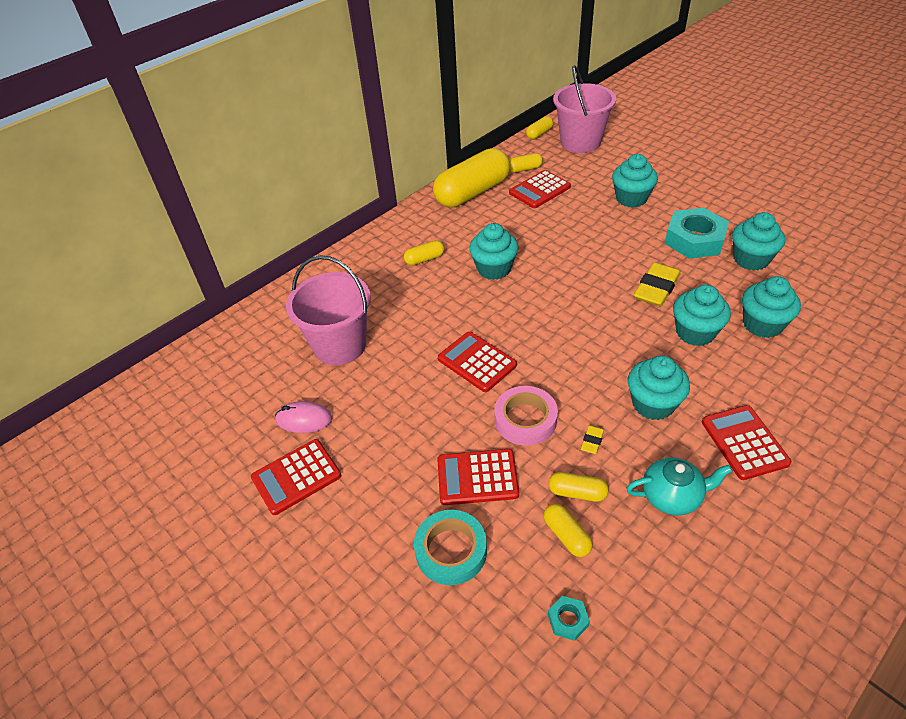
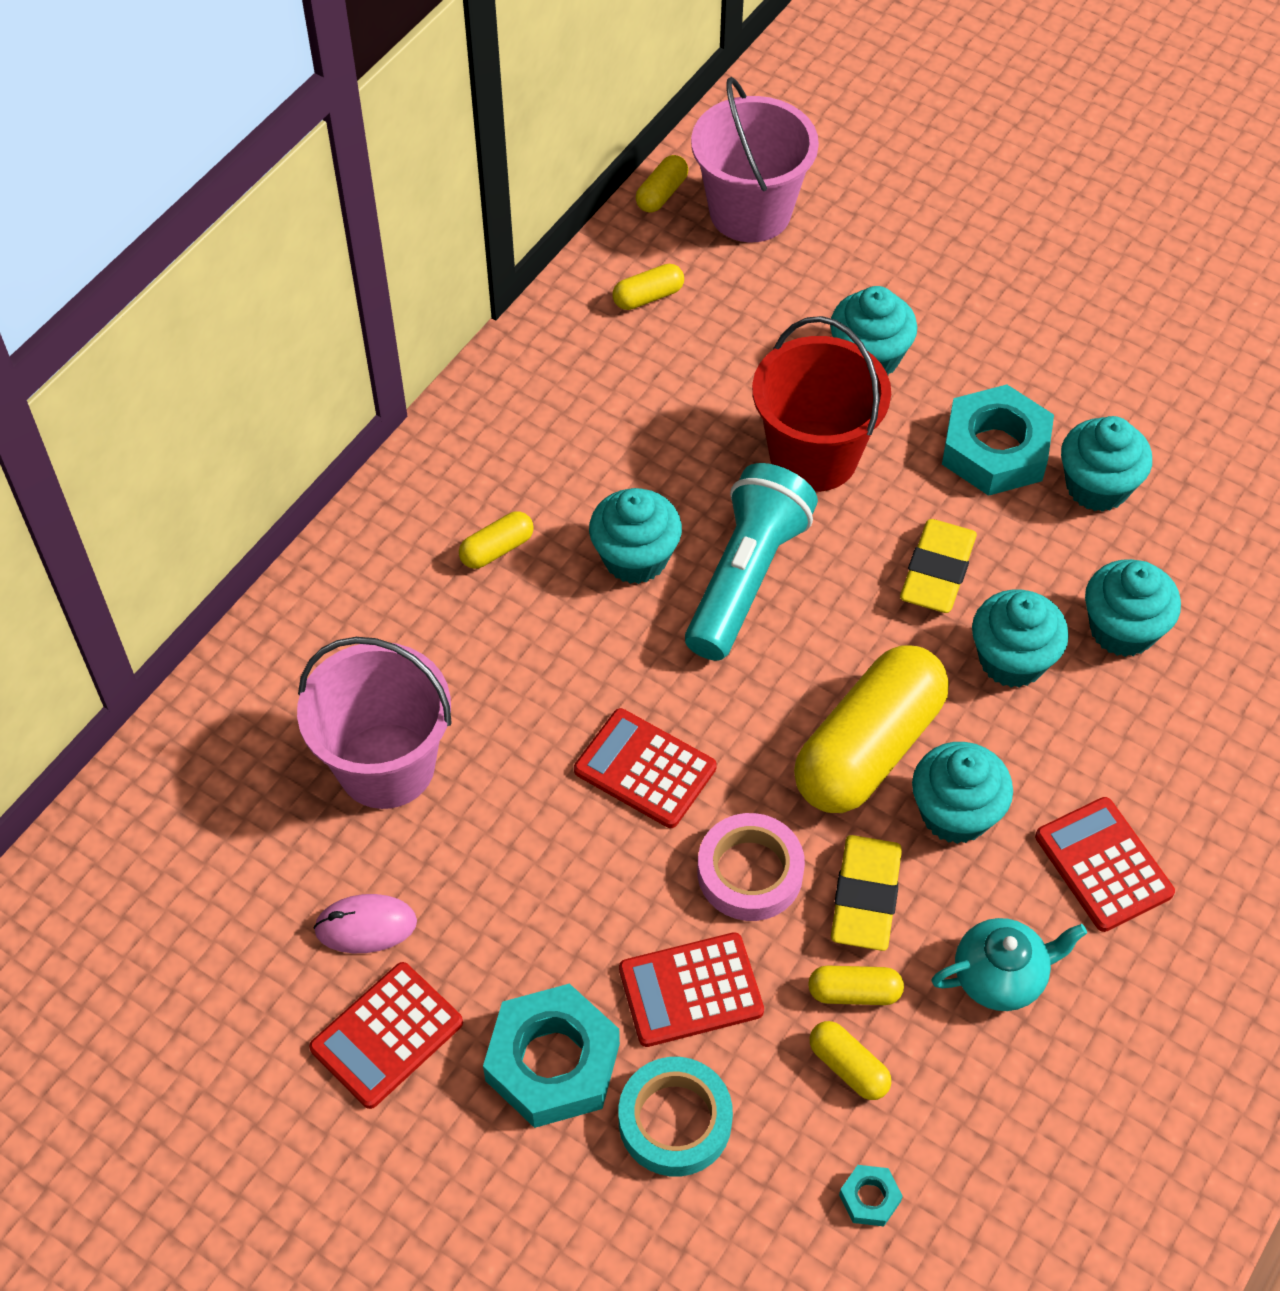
camera: 15 degrees left, 10 degrees up
yellow capsule [433,148,510,207] -> yellow capsule moved to [794,645,949,813]
red calculator [509,170,571,208] -> none
yellow eraser [581,425,604,454] -> yellow eraser [831,835,902,951], size x2.15
none -> turquoise nut [483,984,620,1128]
none -> turquoise flashlight [685,463,818,661]
none -> red bucket [752,316,891,492]

